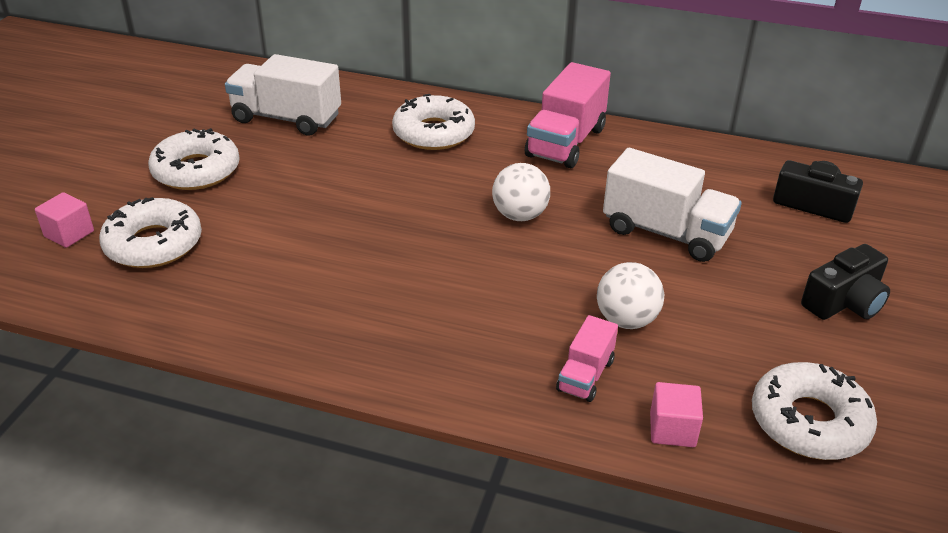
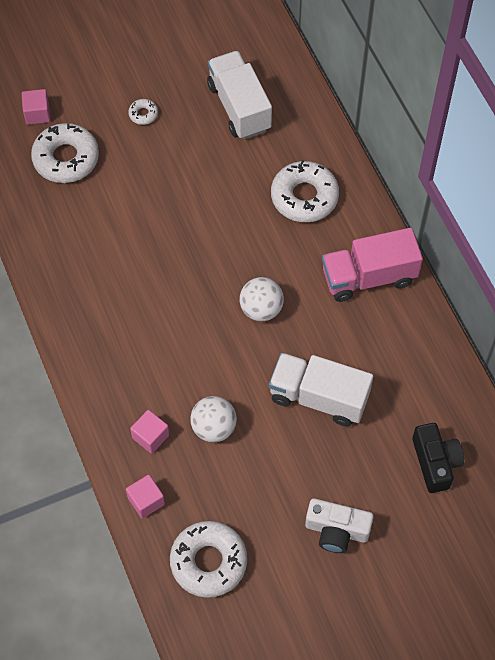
camera: 50 degrees right, 25 degrees up
white donut [148,128,240,190] -> white donut [128,99,158,125], size x0.45
pink truck [556,315,618,402] -> pink cube [130,410,169,454]
white truck [603,148,742,262] -> white truck turned 120 degrees clockwise [269,353,373,426]
black camera [801,244,890,320] -> white camera [305,499,374,553]

